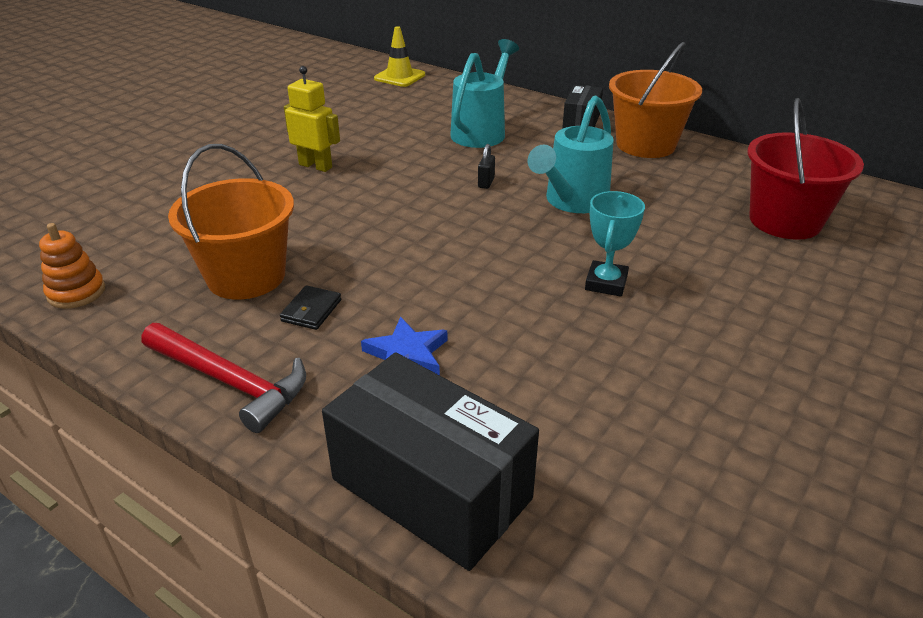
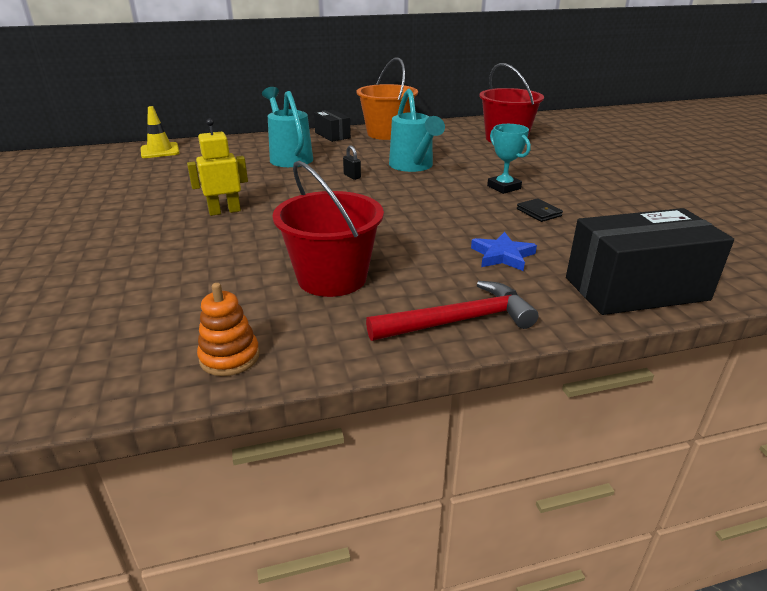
camera: 50 degrees left, 5 degrees down
orange bucket [168,144,294,300] -> red bucket [272,161,384,297]
black wallet [280,285,341,330] -> black wallet moved to [517,198,563,222]

